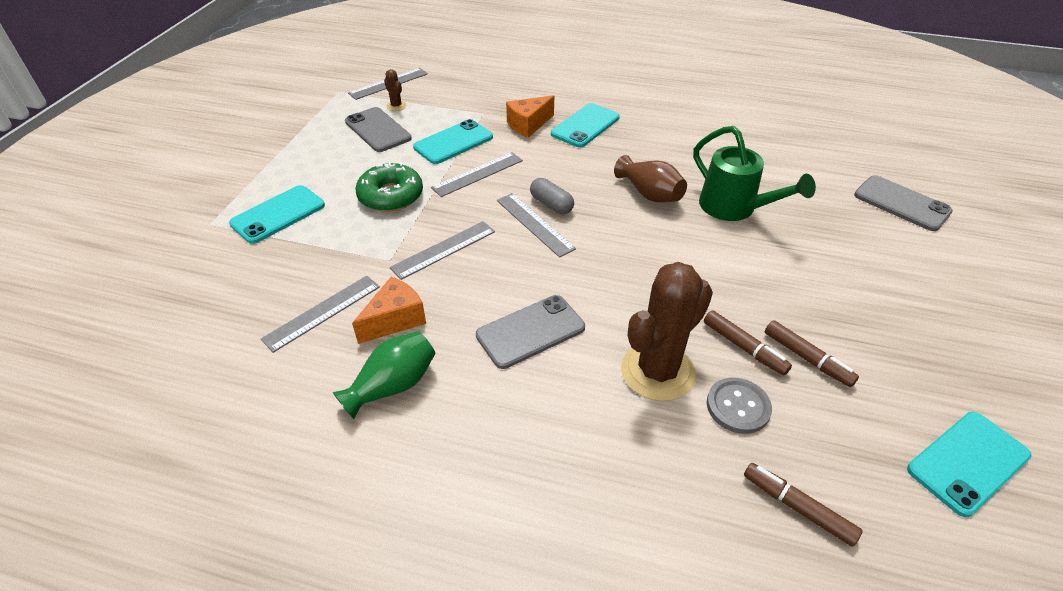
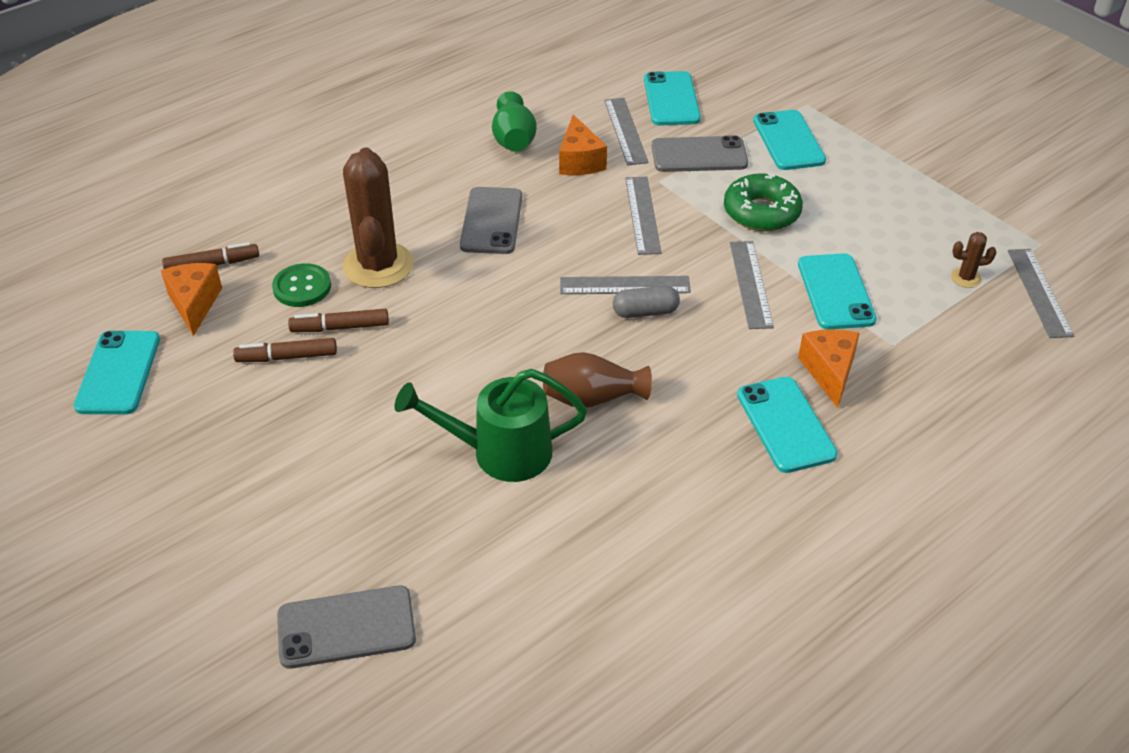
camera: 125 degrees right, 0 degrees up
grey phone [345,107,412,152] -> grey phone moved to [652,135,748,172]
grey button [707,377,772,434] -> green button [272,263,331,307]
none -> orange cheese [161,263,222,336]
none -> turquoise phone [644,71,701,125]

